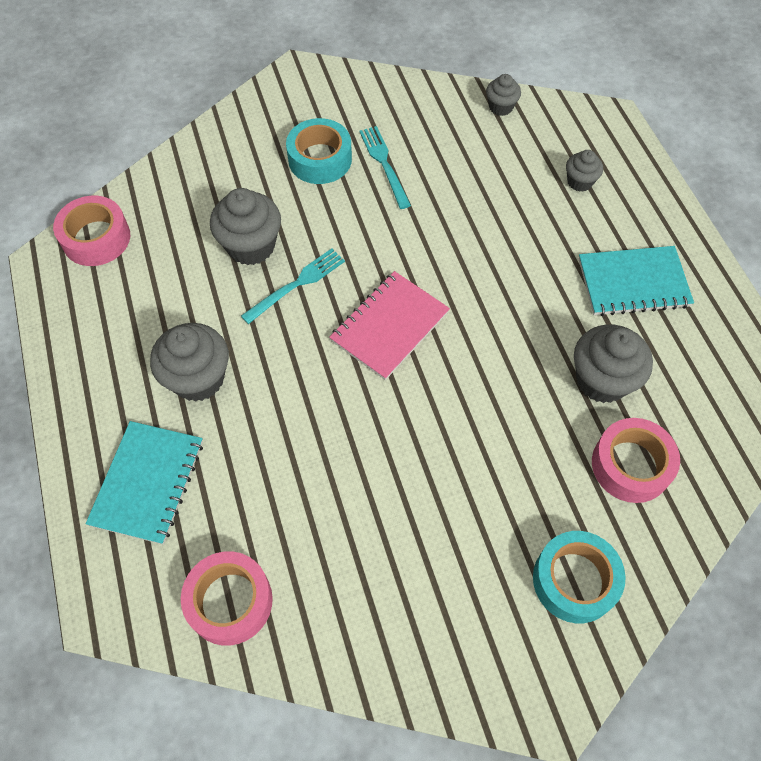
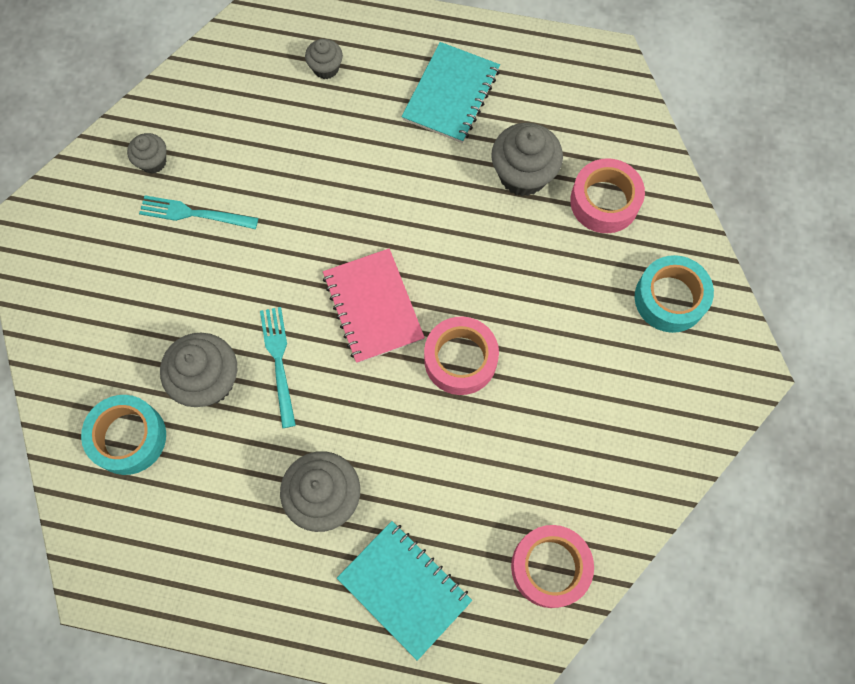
camera: 60 degrees left, 10 degrees up
pink tape [53,196,130,266] -> pink tape moved to [424,317,499,395]
turquoise tape [286,118,352,184] -> turquoise tape moved to [81,395,166,475]
grey cupcake [486,74,521,116] -> grey cupcake moved to [127,133,167,174]

